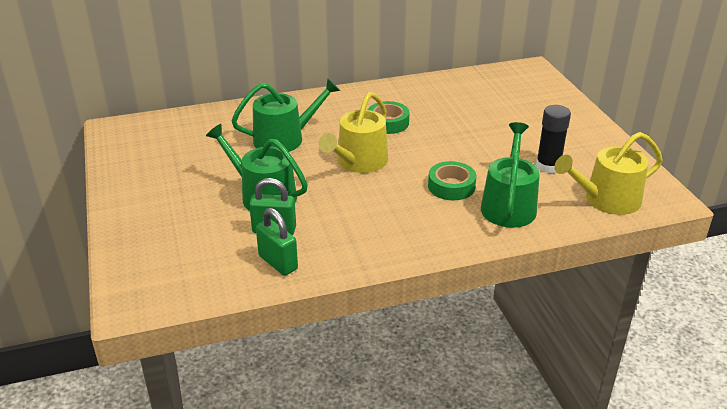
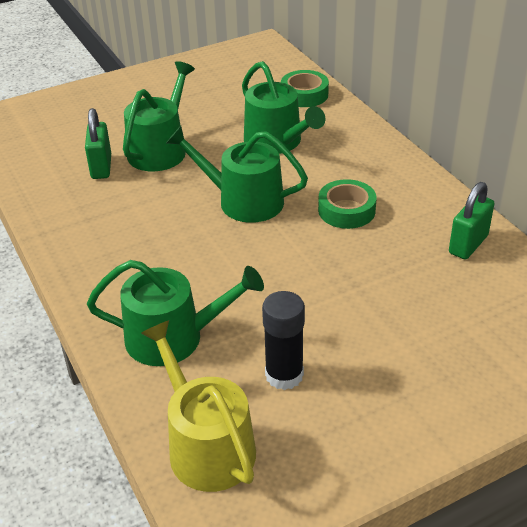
camera: 80 degrees right, 5 degrees up
green padlock [256,208,298,276] -> green padlock moved to [449,182,494,259]
yellow watering can [319,92,388,173] -> green watering can [166,126,308,223]
green tape [428,161,476,200] -> green tape moved to [281,70,329,107]

